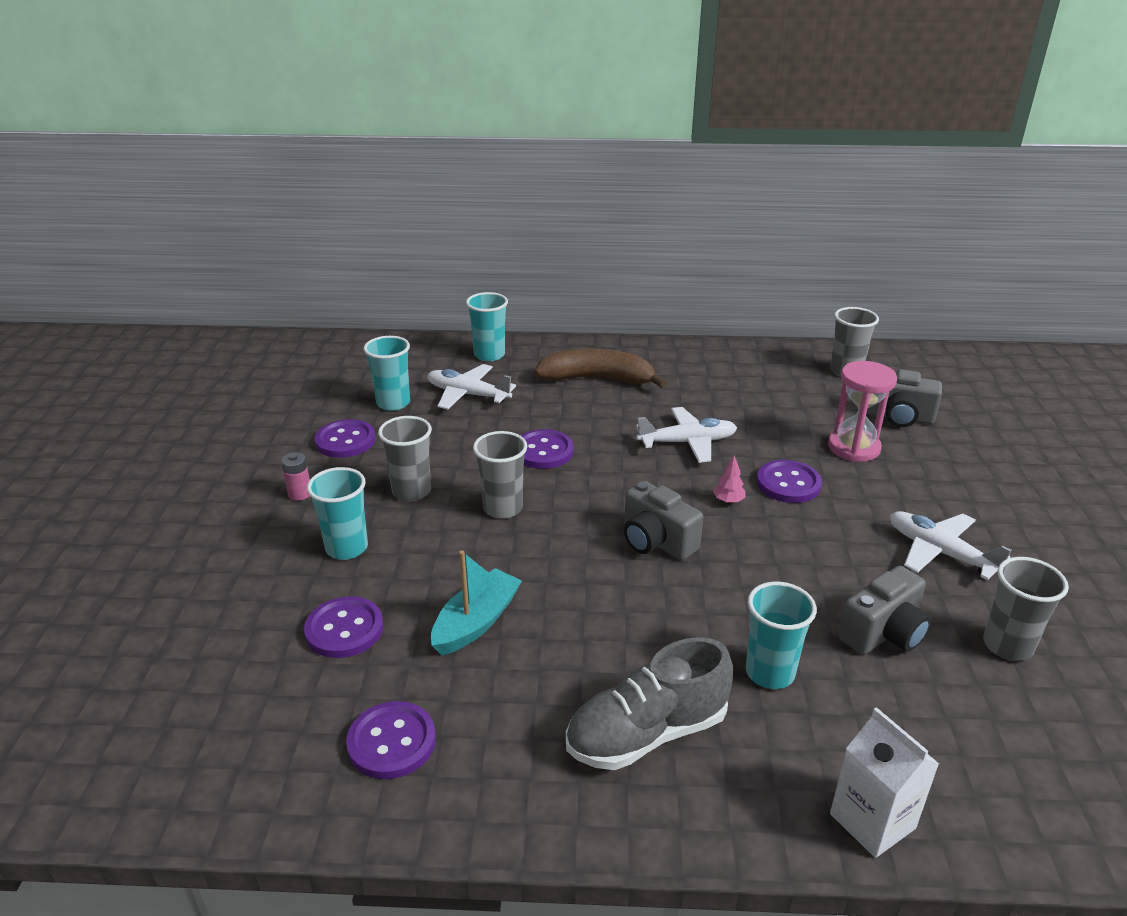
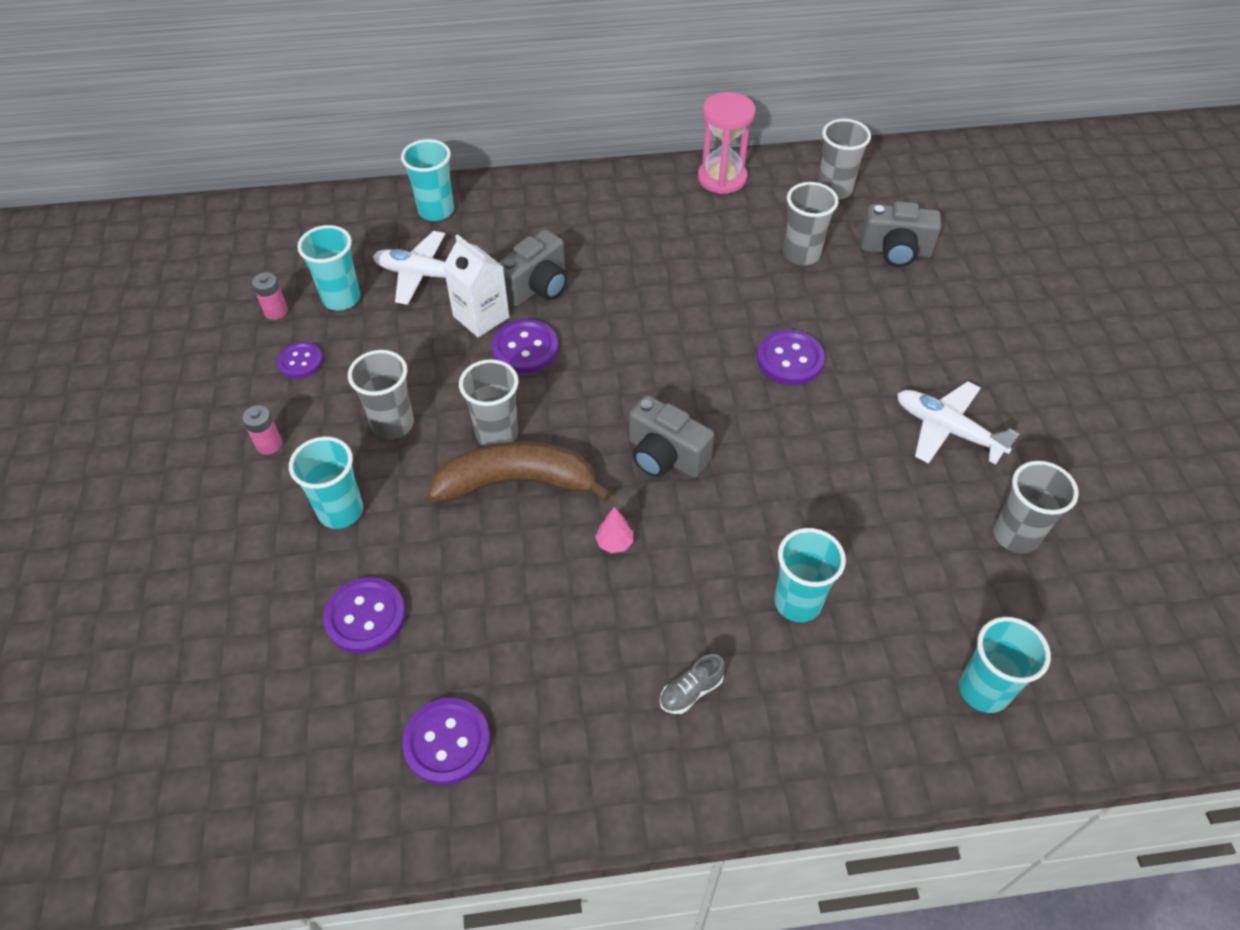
camera: 10 degrees left, 20 degrees up
purple button [314,419,376,458] -> purple button [277,342,323,379], size x0.66
turquoise boat [431,551,522,655] -> none
brown banana [534,348,667,388] -> brown banana moved to [428,442,612,502]
grey shoe [566,637,733,770] -> grey shoe [660,654,725,714], size x0.44
white plane [636,407,737,463] -> none
pink tree [713,455,746,503] -> pink tree moved to [595,507,633,553]
pink hourglass [828,361,897,462] -> pink hourglass moved to [698,92,756,194]
white carton [830,707,939,858] -> white carton moved to [443,234,509,337]
grey camera [838,566,931,655] -> grey camera moved to [498,229,567,307]
none -> pink battery [252,272,288,320]
none -> grey cup [784,182,839,266]
none -> turquoise cup [959,617,1051,713]

